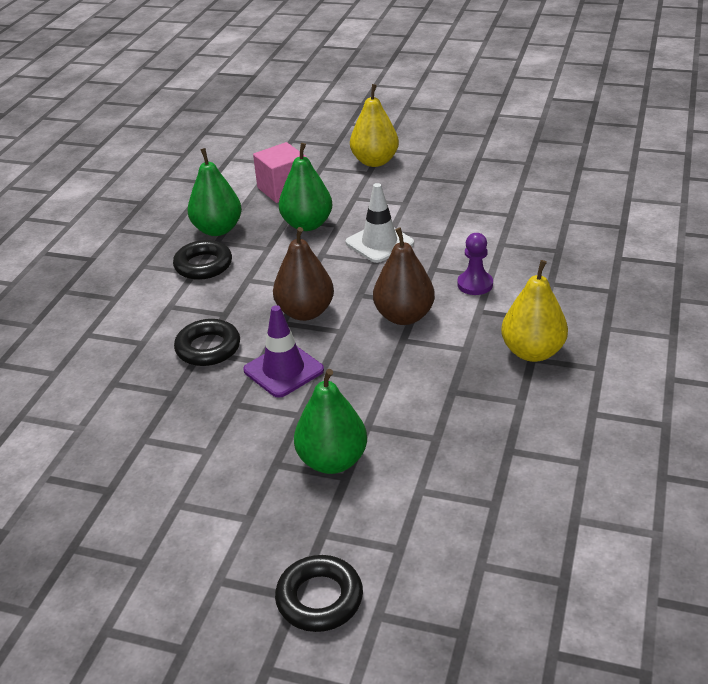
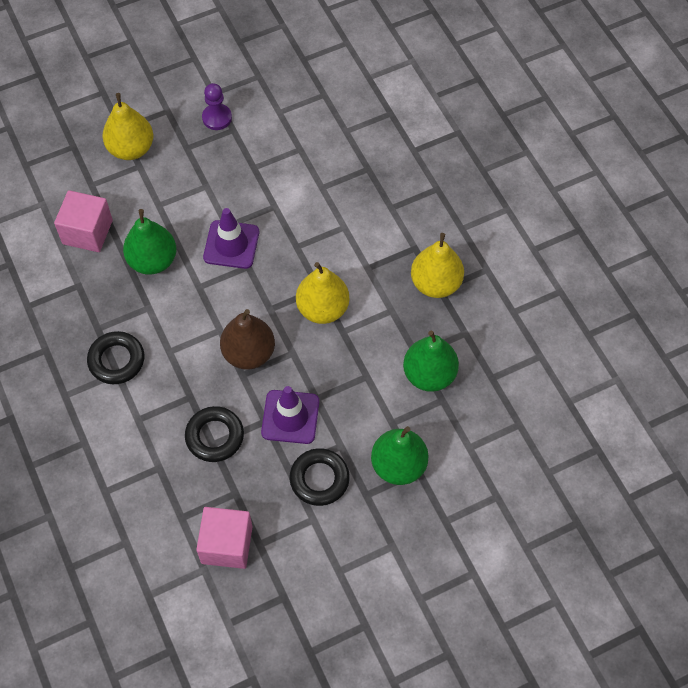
camera: 45 degrees left, 25 degrees up
green pear [187,148,242,236] -> green pear moved to [403,331,459,392]
black ring [275,555,363,632] -> black ring moved to [290,448,350,506]
white traffic cone [345,183,414,263] -> purple traffic cone [203,208,259,269]
brown pear [373,227,435,325] -> yellow pear [296,262,350,324]
purple pawn [457,233,493,295] -> purple pawn moved to [202,83,232,130]
none -> pink cube [196,507,252,569]

